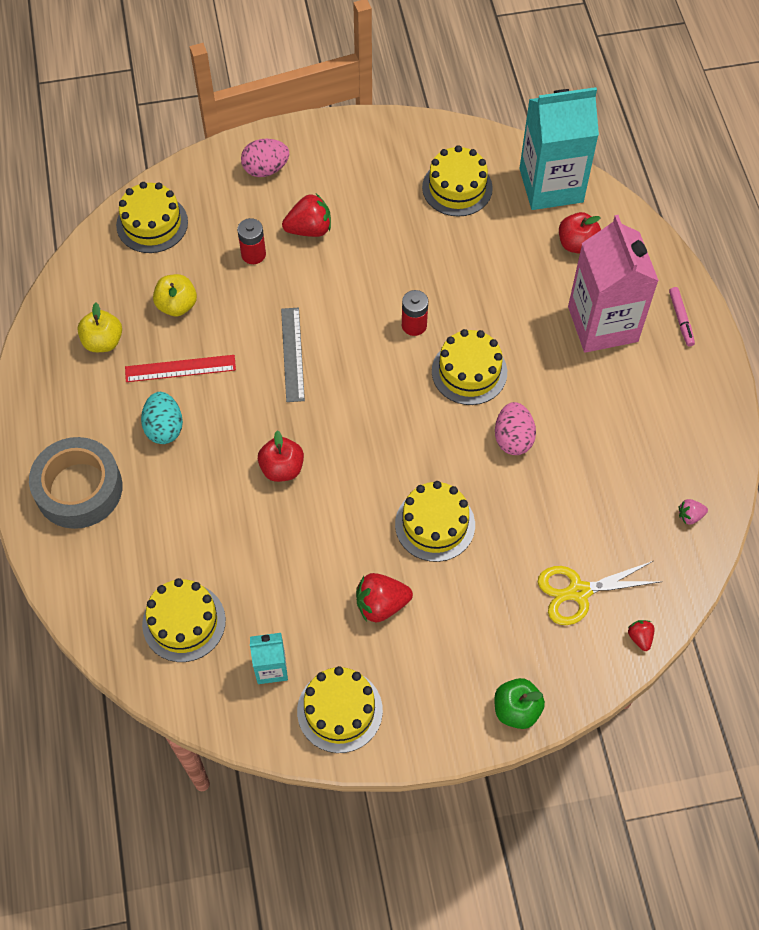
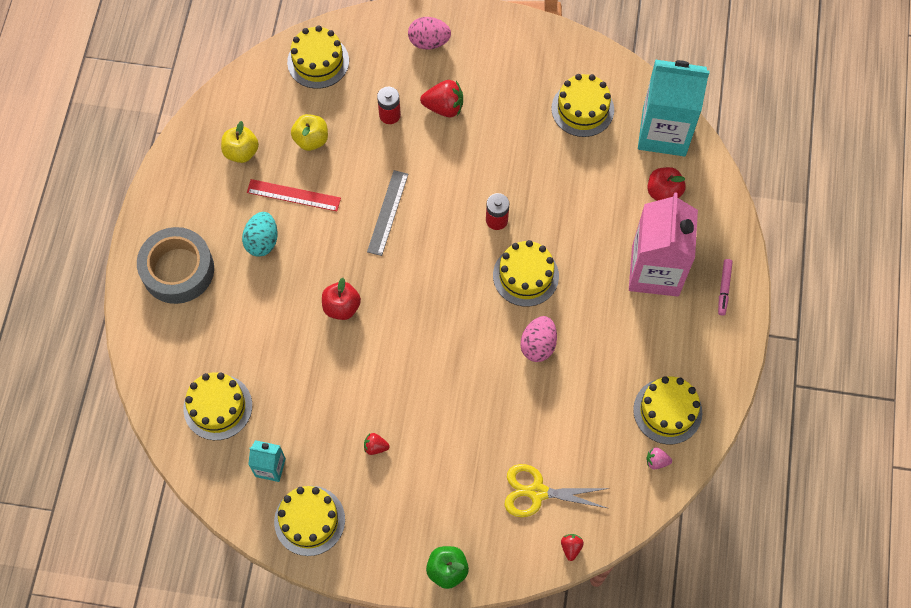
camera: 20 degrees right, 5 degrees up
red strawberry [356,573,413,622] -> red strawberry [364,433,390,455], size x0.54
yellow cake [395,481,475,562] -> yellow cake moved to [633,376,702,444]

